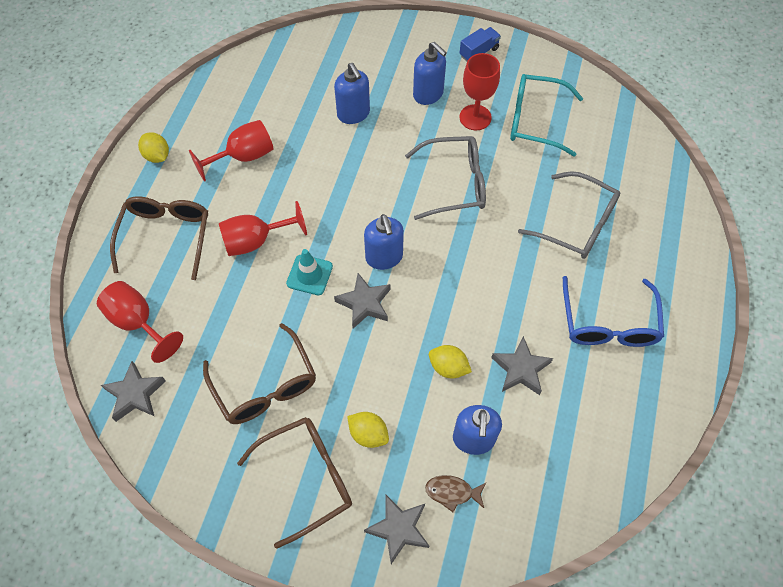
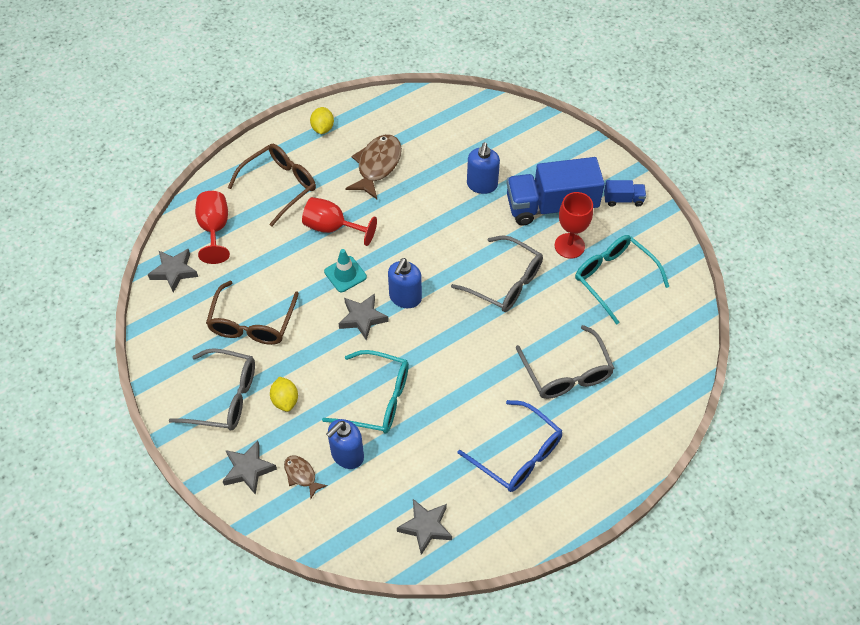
camera: 40 degrees right, 5 degrees down
red goblet [189,120,273,182] -> brown fish [345,134,402,199]
brown glasses [237,417,352,549] -> grey glasses [168,348,255,431]
blue soap dispenser [413,42,447,105] -> blue truck [506,157,605,225]
yellow lemon [429,345,472,379] -> turquoise glasses [322,350,409,433]
grey star [491,336,553,395] -> grey star moved to [397,499,452,555]
blue glasses [563,276,664,347] -> blue glasses turned 90 degrees counterclockwise [458,400,562,492]

